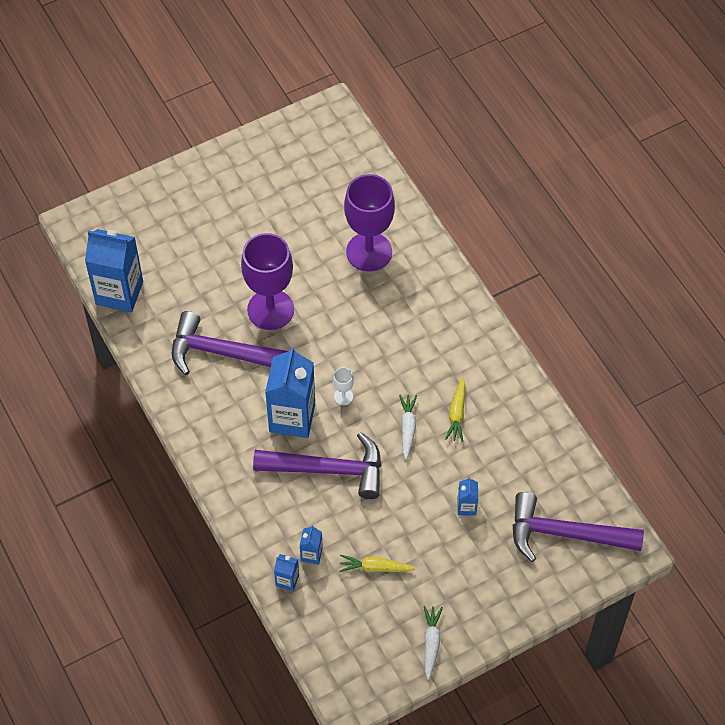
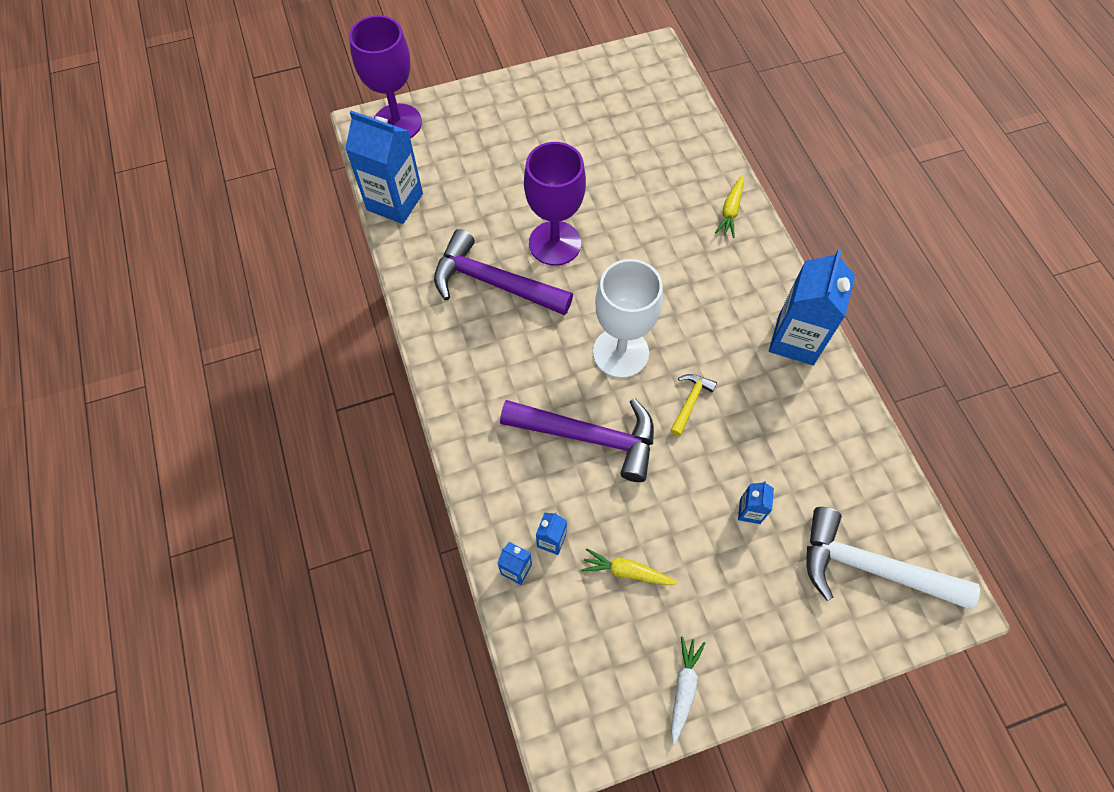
camera: 10 degrees right, 5 degrees up
blue carton [265,347,315,438] -> blue carton moved to [769,249,855,365]
white goblet [333,368,354,405] -> white goblet [593,259,663,378], size x2.49
purple goblet [344,174,395,272] -> purple goblet moved to [349,15,422,139]
white carrot [399,395,417,460] -> yellow hammer [670,374,717,436]
yellow carrot [445,377,465,442] -> yellow carrot moved to [715,175,744,238]
purple hammer [513,492,644,562] -> white hammer [806,507,980,610]

